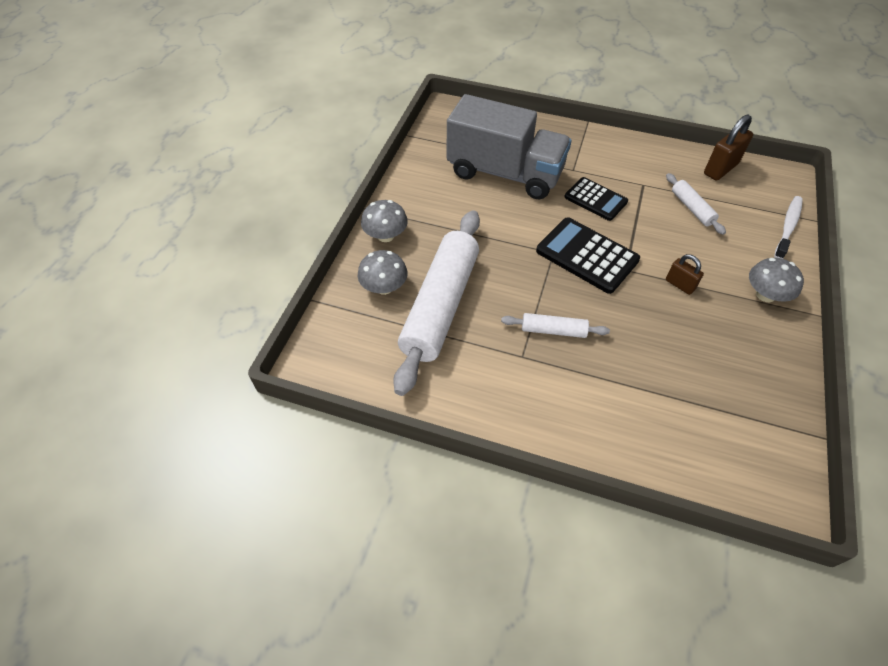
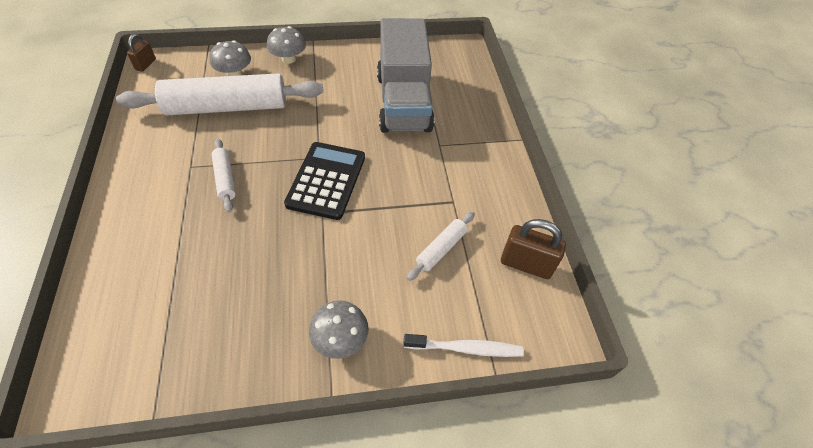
camera: 60 degrees right, 0 degrees up
black calculator [564,177,628,221] -> none
brown padlock [666,254,704,295] -> brown padlock moved to [127,33,156,72]

